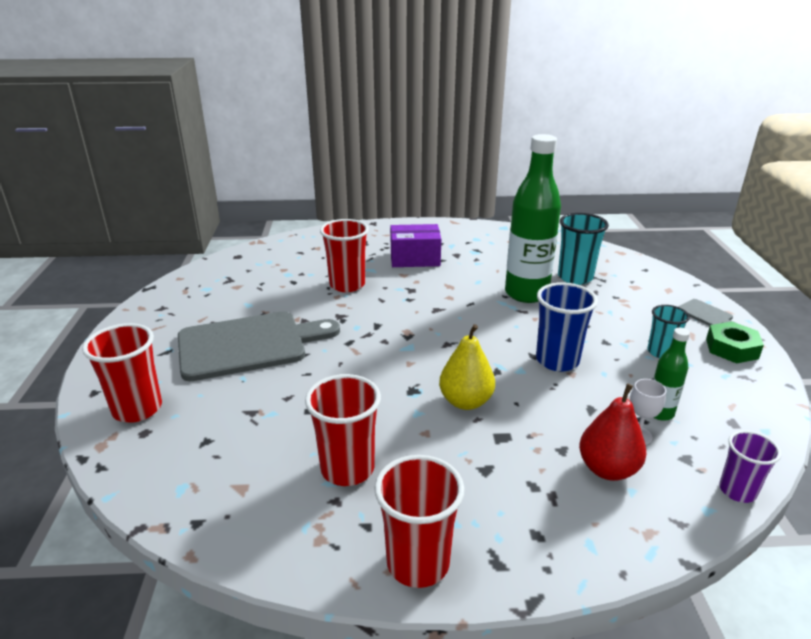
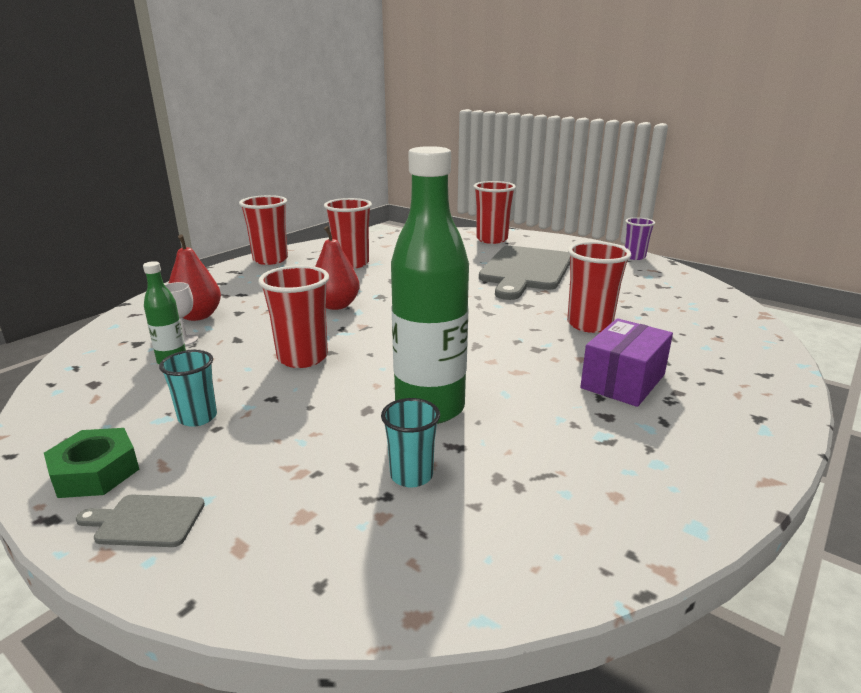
camera: 130 degrees right, 5 degrees down
yellow pear [439,324,495,410] -> red pear [315,226,360,310]
blue cup [536,282,598,372] -> red cup [258,265,329,368]
turquoise cup [558,213,609,285] -> turquoise cup [381,398,440,487], size x0.63
purple cup [719,430,781,503] -> purple cup moved to [625,217,655,260]

